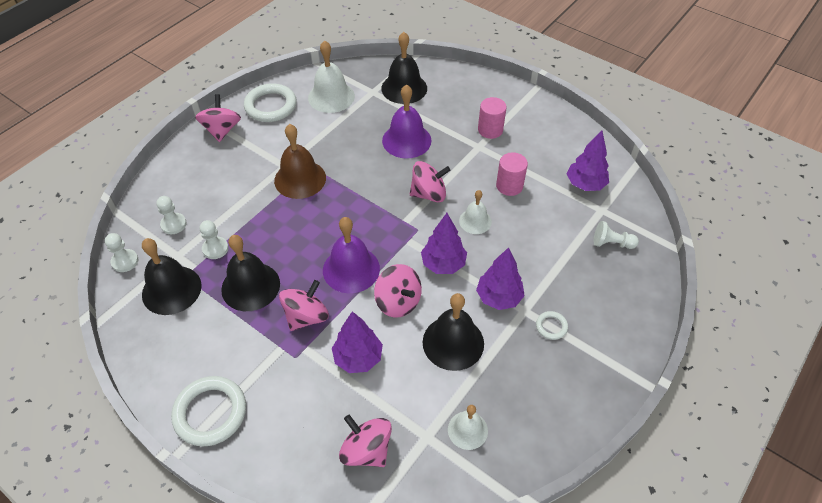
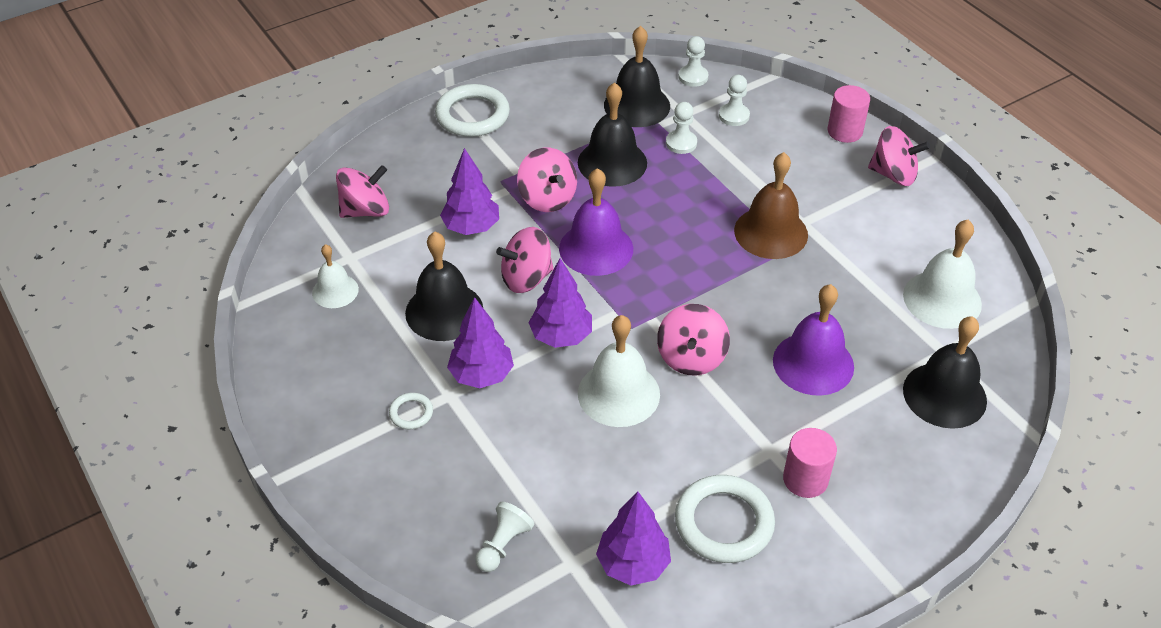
camera: 110 degrees right, 5 degrees down
white ring [244,83,297,122] -> white ring moved to [675,475,775,563]
white bell [459,190,492,234] -> white bell [578,315,660,427], size x1.66
pink cylinder [496,152,528,196] -> pink cylinder moved to [827,85,870,143]

